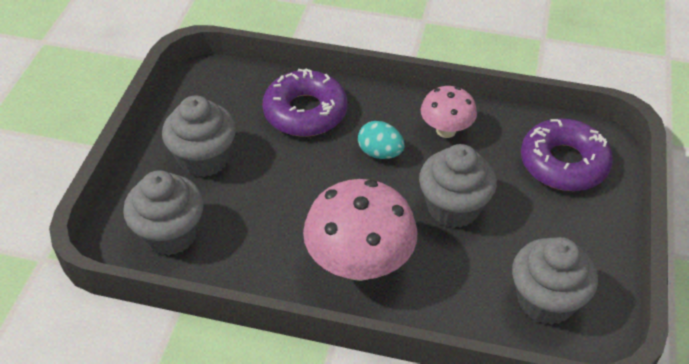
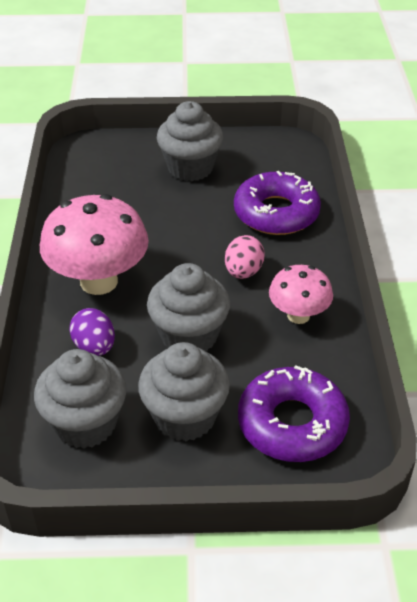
camera: 75 degrees right, 5 degrees down
grey cupcake [123,170,204,255] -> grey cupcake moved to [138,342,230,441]
turquoise egg [358,121,405,159] -> pink egg [225,235,265,279]
none -> purple egg [69,308,115,356]

